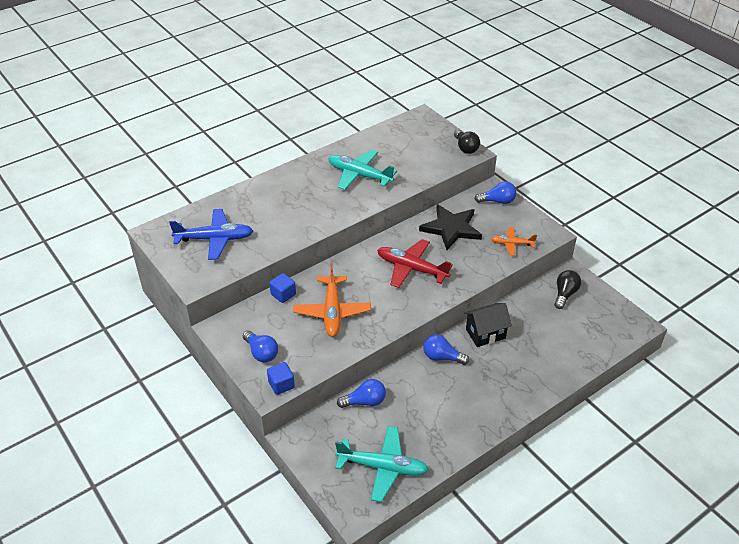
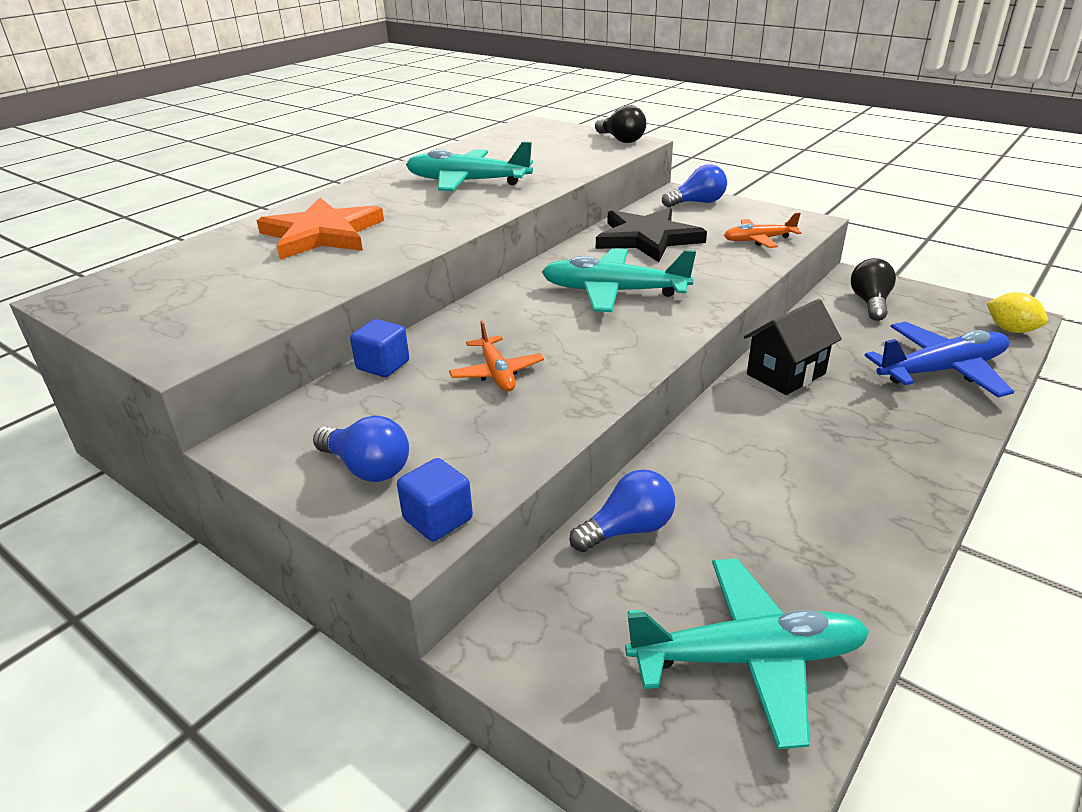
camera: 15 degrees left, 10 degrees down
blue plane [169,209,253,260] -> blue plane moved to [865,322,1014,397]
orange plane [293,263,371,337] -> orange plane [449,320,544,392], size x0.58
red plane [377,239,453,288] -> turquoise plane [542,248,696,312]
blue light bulb [424,335,469,365] -> none
none -> orange star [257,198,384,260]
none -> yellow lemon [987,292,1048,333]

